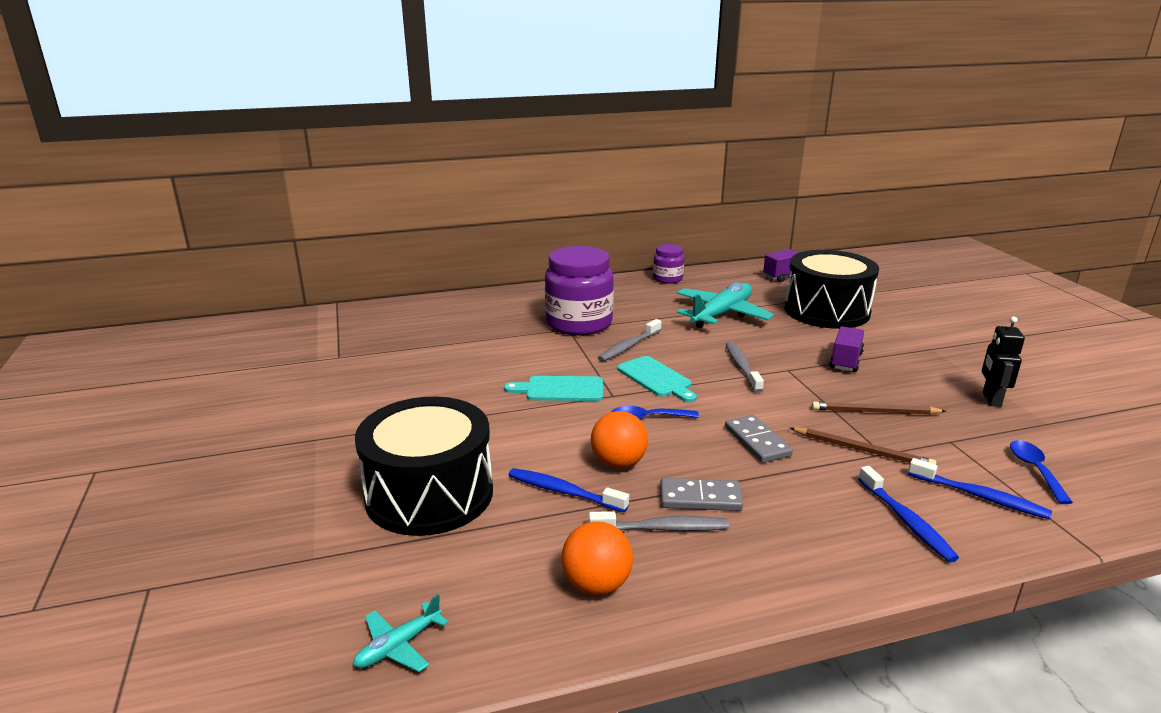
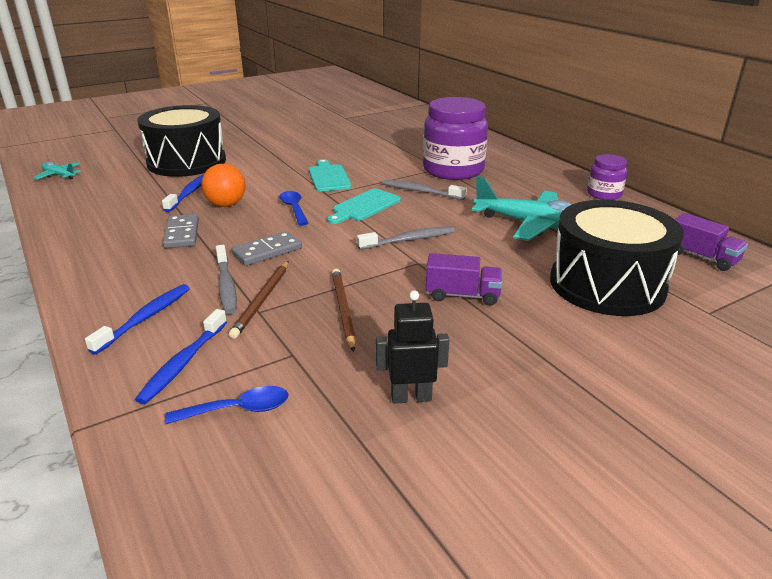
camera: 75 degrees right, 5 degrees up
orange ball [561,521,633,595] -> none
grey toothbrush [589,511,729,531] -> grey toothbrush moved to [216,245,237,314]
blue toothbrush [858,466,959,562] -> blue toothbrush turned 150 degrees clockwise [85,284,190,354]

